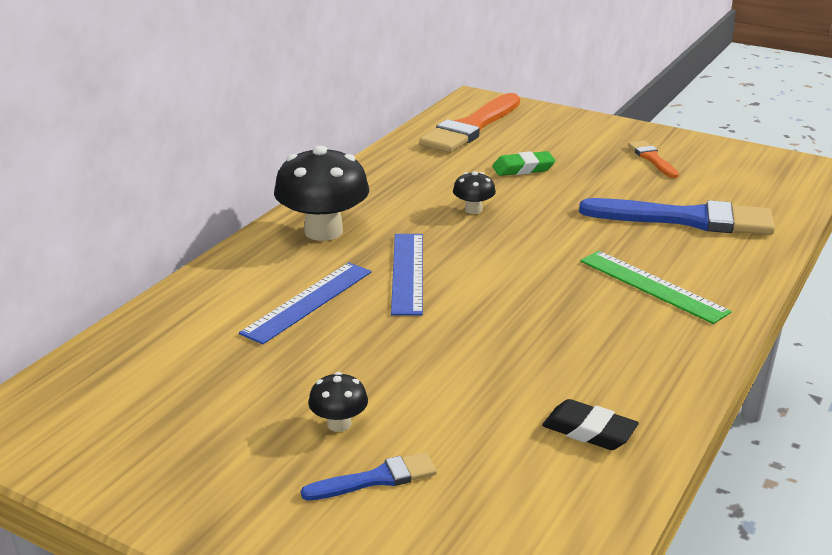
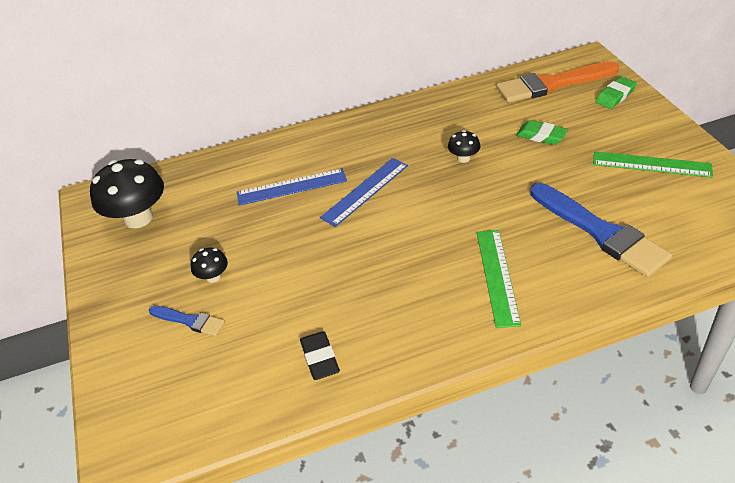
camera: 45 degrees right, 15 degrees up
black mushroom [274,146,369,241] -> black mushroom moved to [90,159,164,229]
orange brush [628,140,679,178] -> green ruler [593,151,713,178]
none -> green eraser [595,77,637,109]

